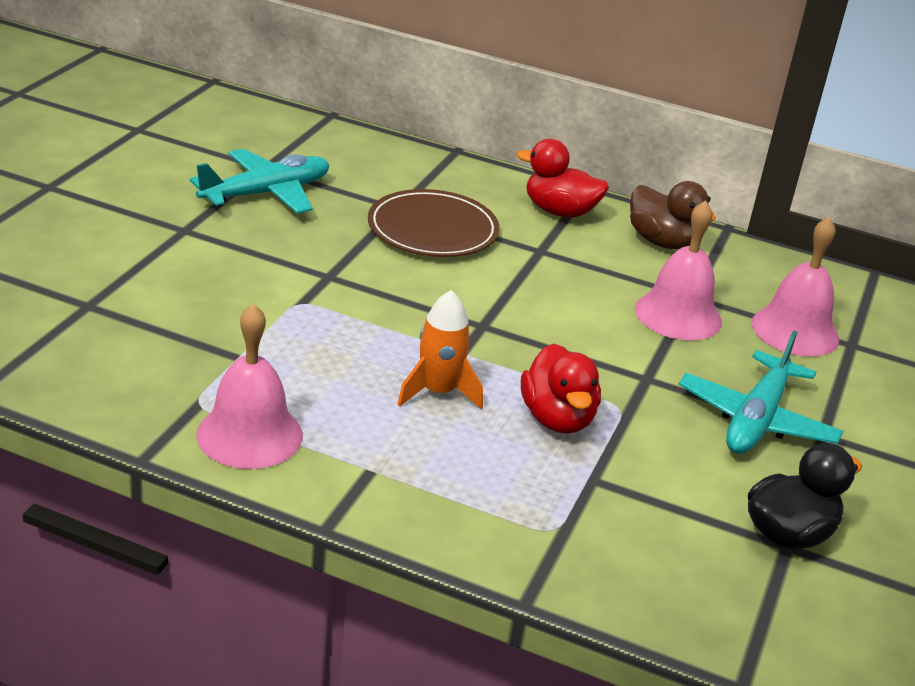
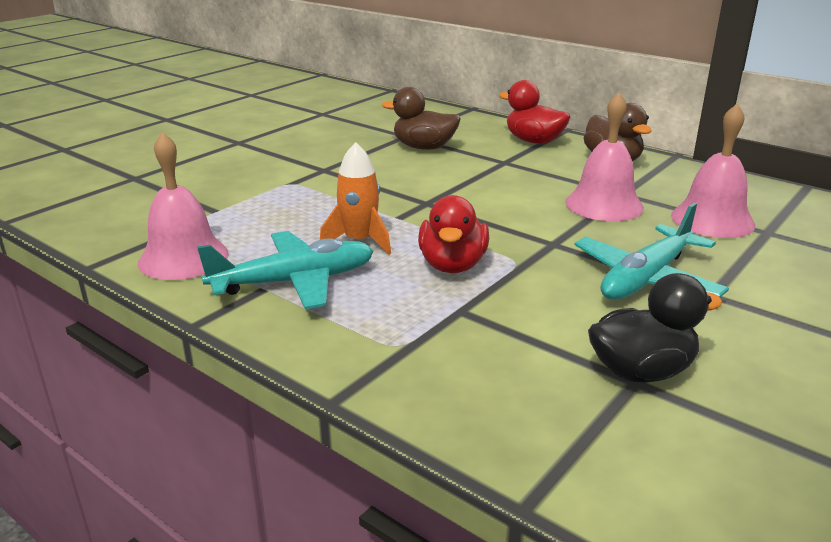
camera: 20 degrees right, 5 degrees down
turquoise plane [190,149,330,214] -> turquoise plane moved to [197,231,374,309]
brown plate [368,189,500,257] -> brown duck [382,87,461,150]

